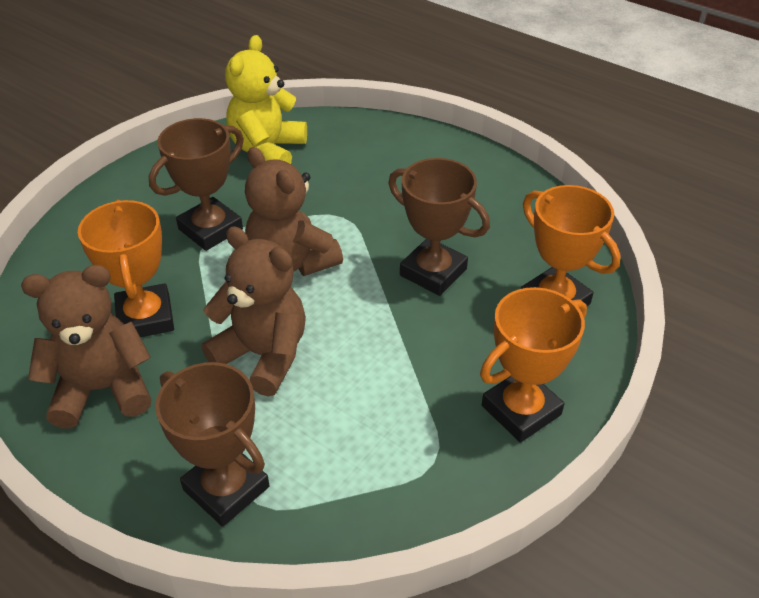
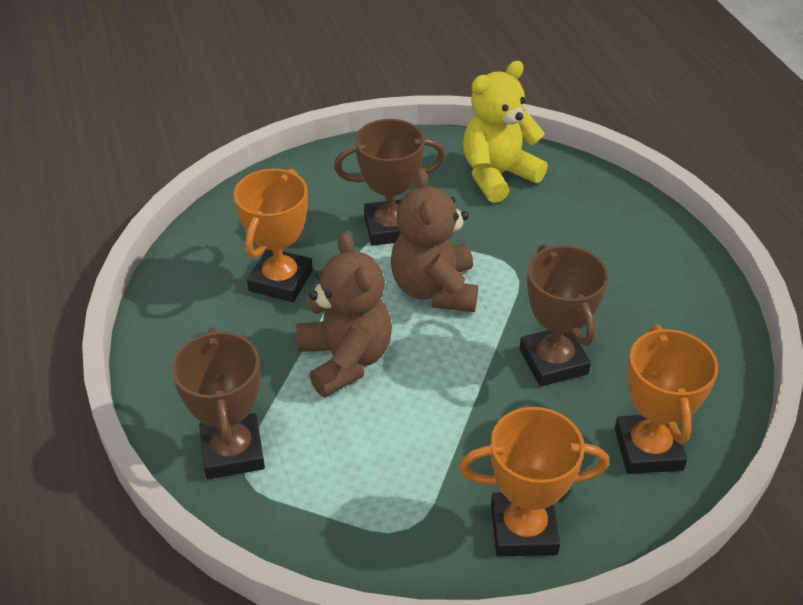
camera: 35 degrees right, 0 degrees up
brown teddy bear [21,265,152,429] -> none

